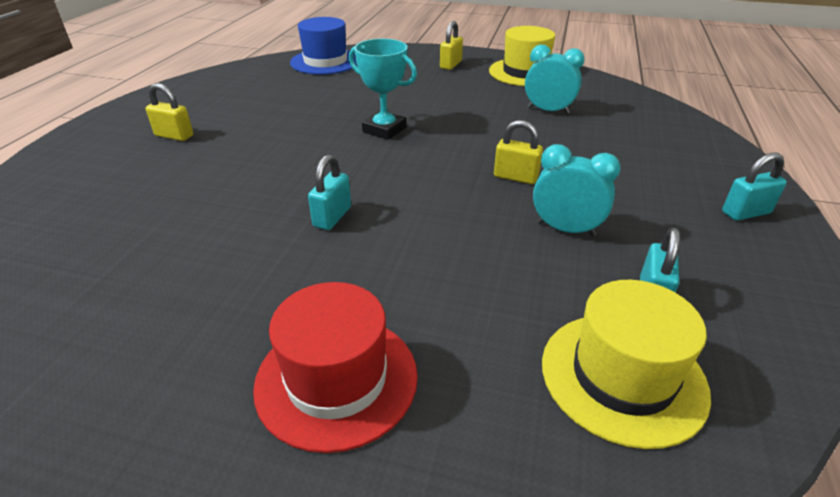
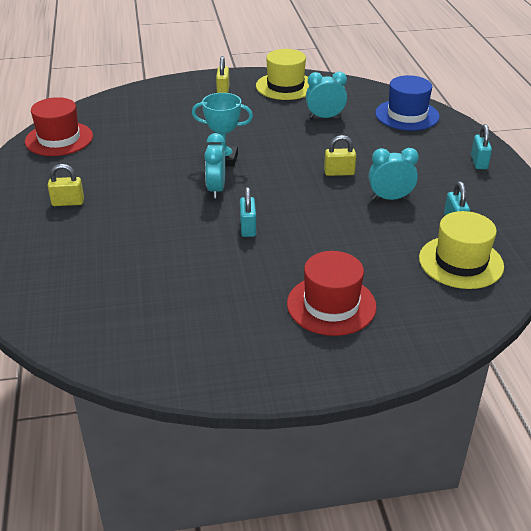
camera: 25 degrees left, 0 degrees up
blue hat [290,17,357,75] -> blue hat moved to [375,75,440,131]
turquoise padlock [722,152,787,221] -> turquoise padlock turned 45 degrees counterclockwise [471,124,492,169]
none -> red hat [25,97,93,156]
none -> turquoise clock [204,133,225,198]

